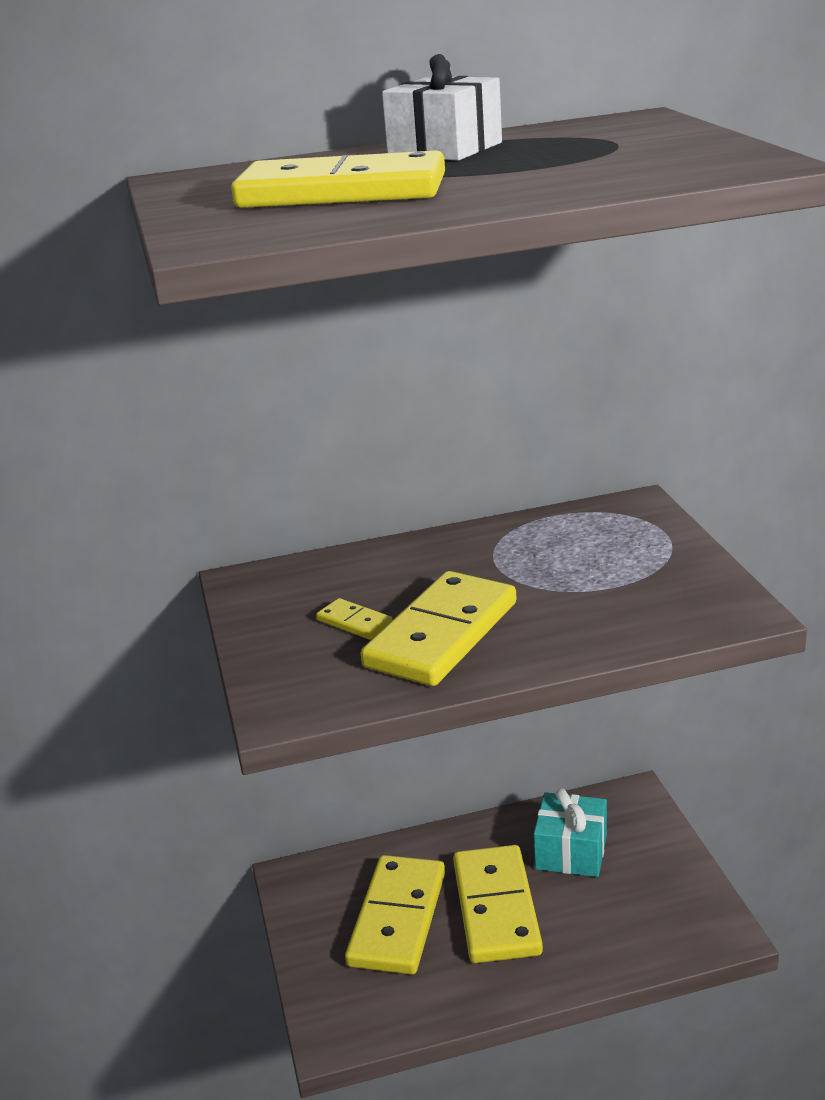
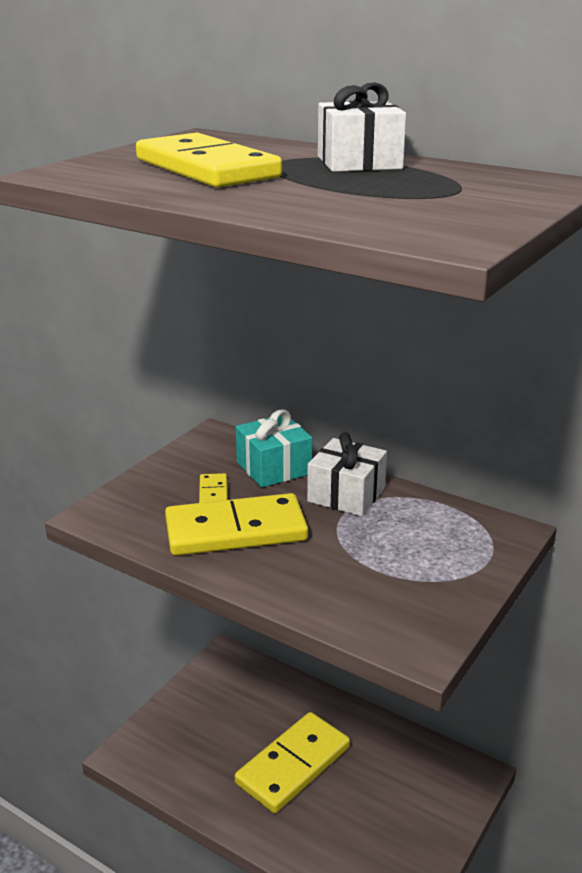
camera: 45 degrees right, 0 degrees up
yellow domino [345,855,445,975] -> none
turquoise gift [534,788,607,877] -> turquoise gift moved to [236,409,312,488]
none -> white gift [307,432,387,516]

